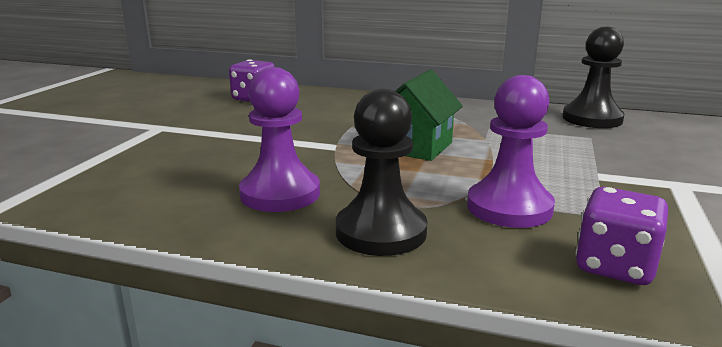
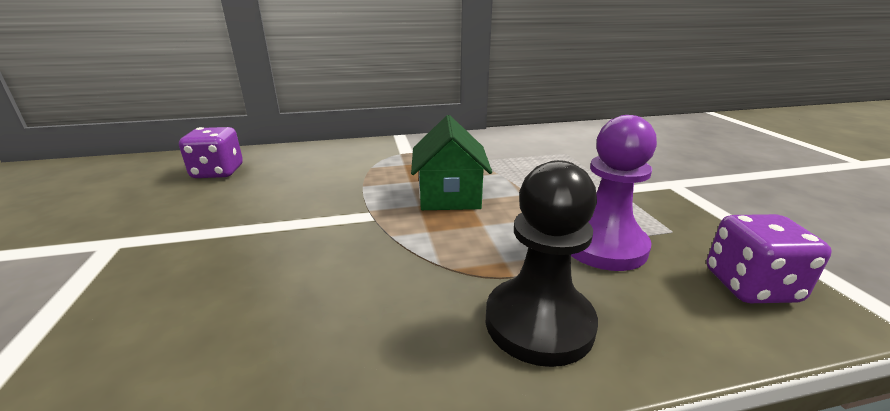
camera: 30 degrees left, 5 degrees up
purple pawn [239,67,320,212] -> none
black pawn [562,26,624,128] -> none

